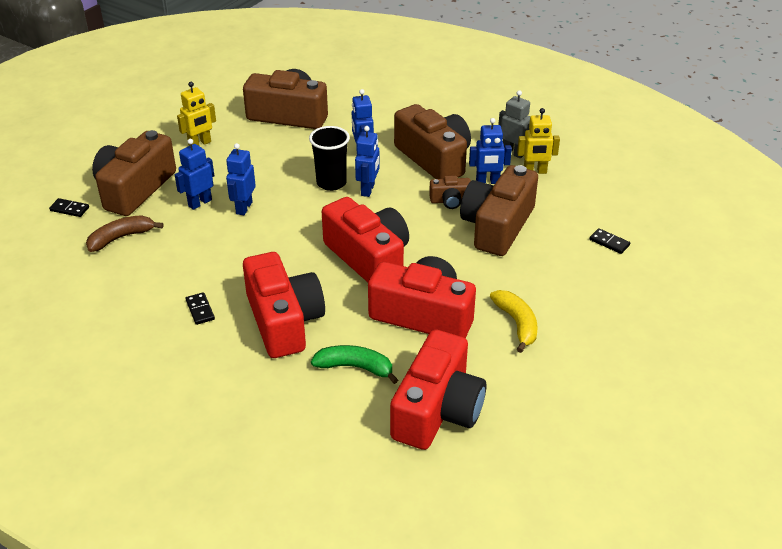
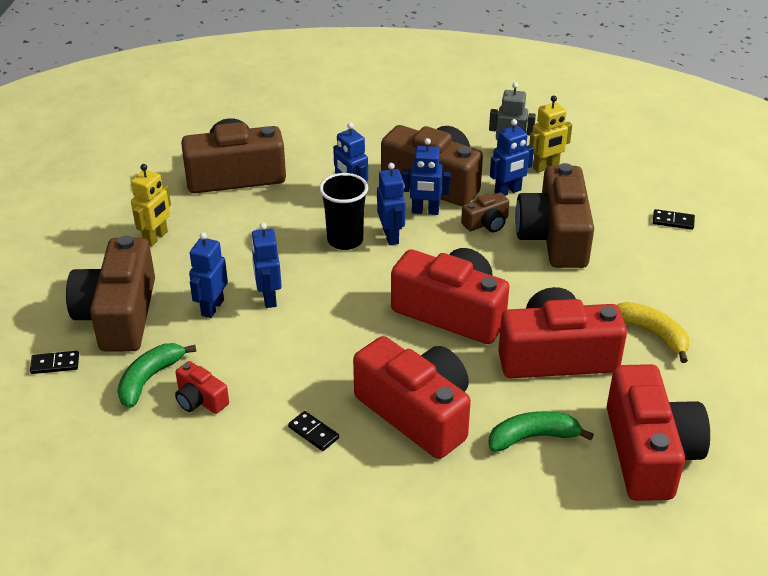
camera: 25 degrees left, 0 degrees up
brown banana [86,216,164,252] -> green banana [117,343,196,408]
none -> red camera [175,361,229,414]
none -> blue robot [402,138,451,215]

